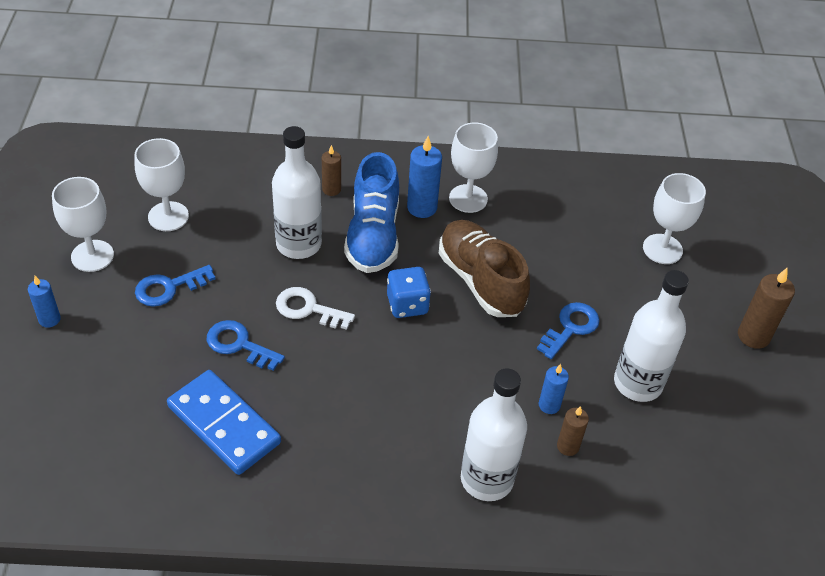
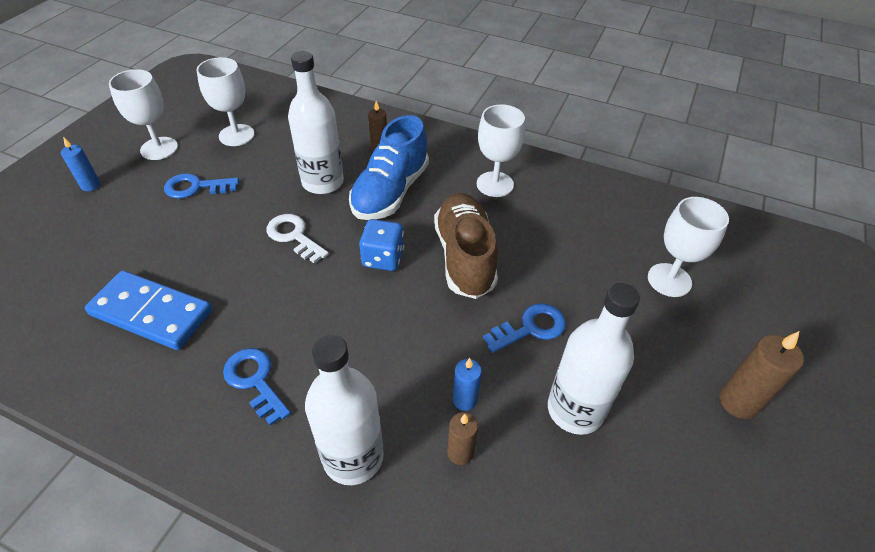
camera: 25 degrees right, 0 degrees up
blue domino [167,370,281,475] -> blue domino turned 45 degrees counterclockwise [85,270,212,350]
blue key [207,320,285,371] -> blue key moved to [223,348,291,426]
blue candle [407,136,442,218] -> none

